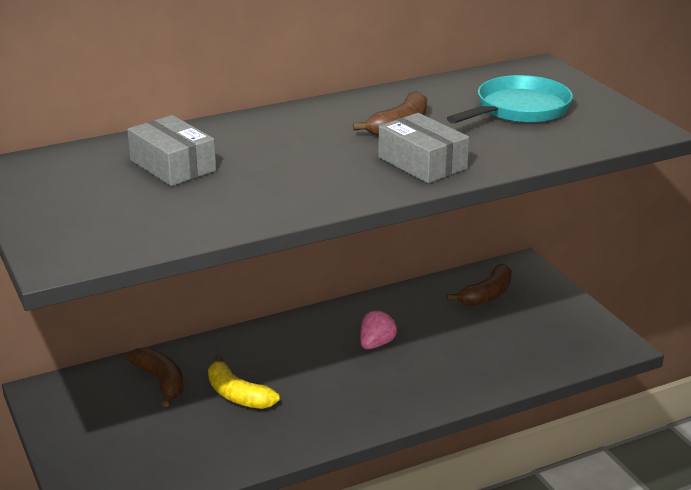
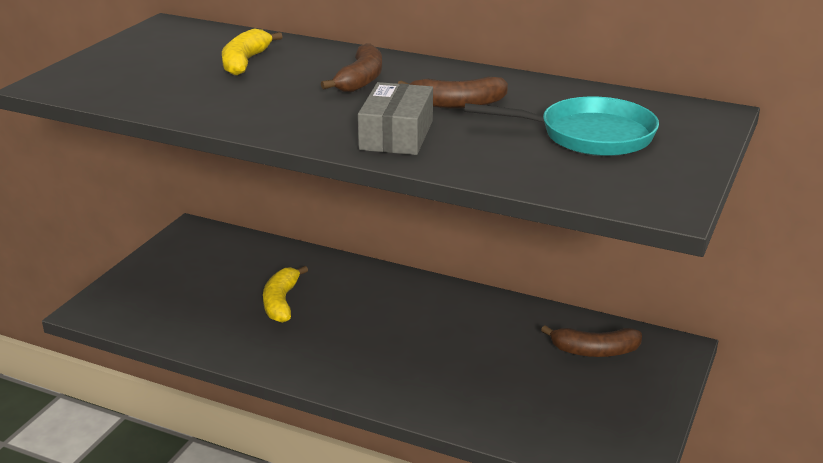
camera: 50 degrees right, 0 degrees up
grey box [127,115,216,186] -> yellow banana [222,29,283,75]
brown banana [127,347,184,407] -> brown banana moved to [321,43,382,92]
pink strawberry [360,310,397,349] -> none

